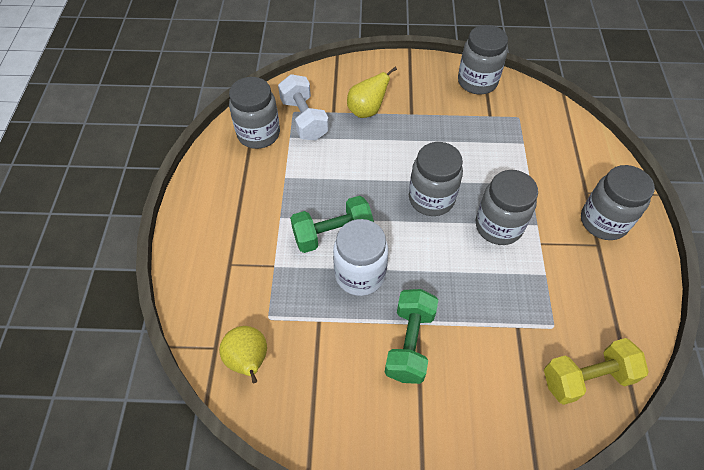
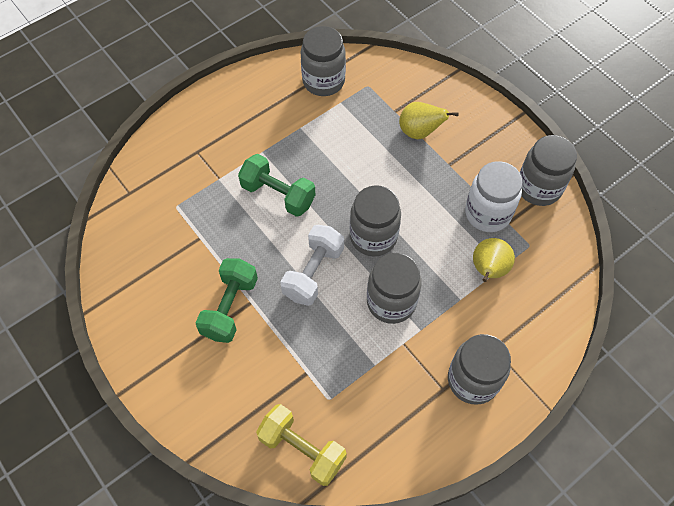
camera: 50 degrees right, 5 degrees up
yellow pear [219,326,267,383] -> yellow pear moved to [473,238,515,282]
white dumbbell [278,74,329,141] -> white dumbbell moved to [280,225,344,306]
white jar [333,219,388,296] -> white jar moved to [465,161,523,232]
green dumbbell [385,289,438,384] -> green dumbbell turned 45 degrees counterclockwise [196,258,258,343]

